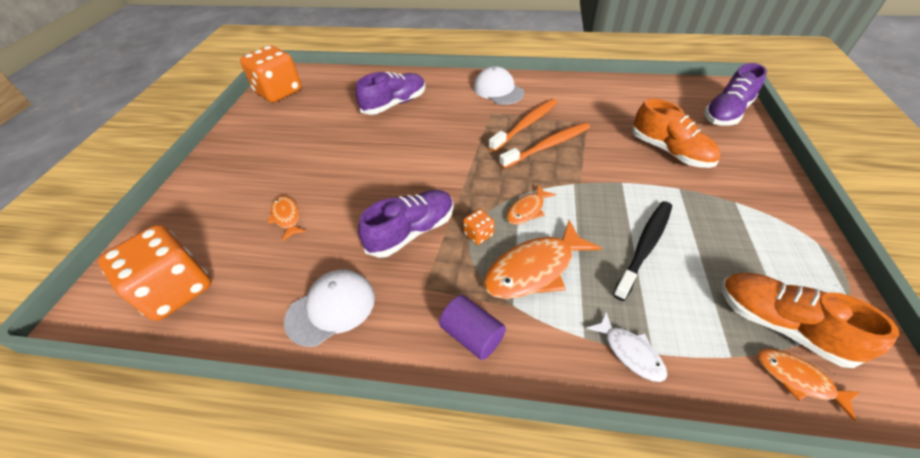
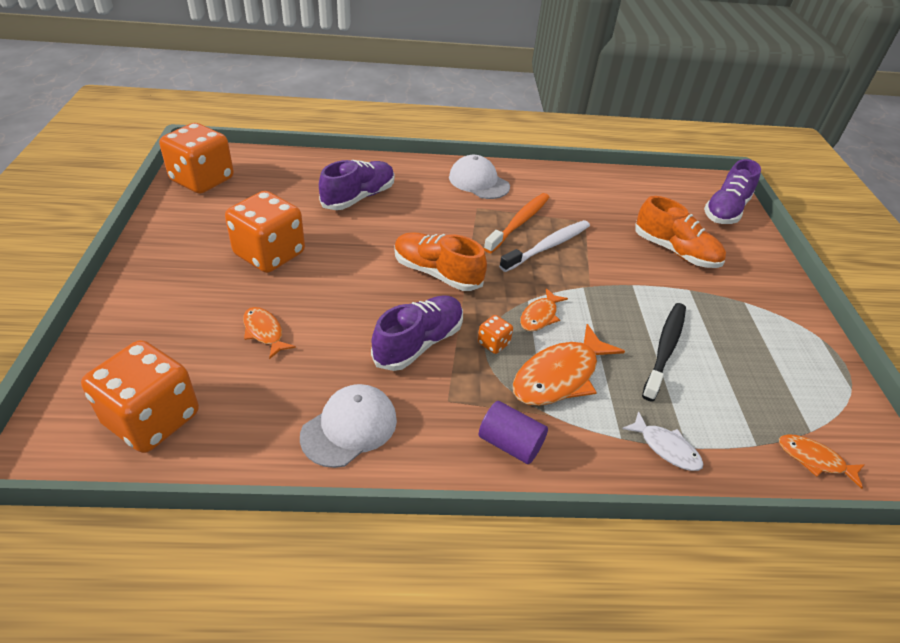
camera: 15 degrees left, 5 degrees down
orange toothbrush [499,123,590,169] -> white toothbrush [499,220,590,272]
orange shoe [721,273,899,368] -> orange shoe moved to [394,232,487,291]
none -> orange dice [225,191,305,273]

